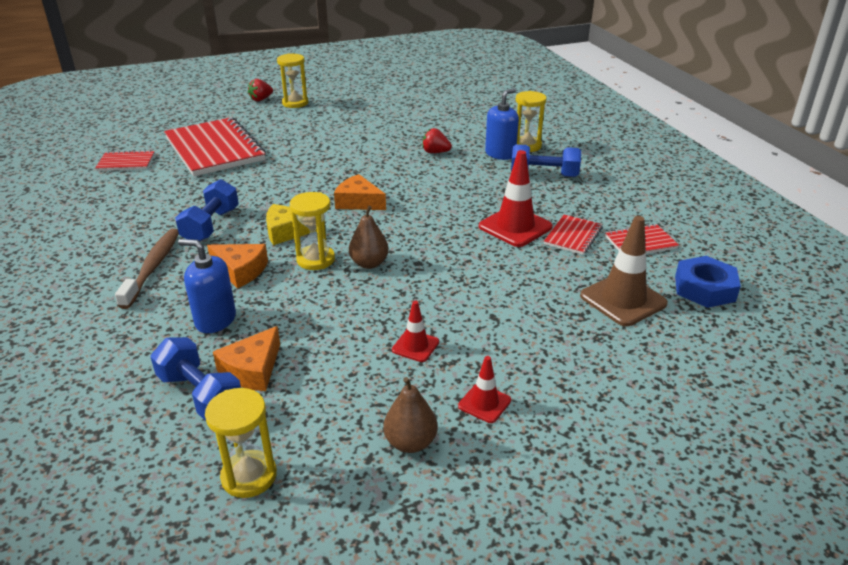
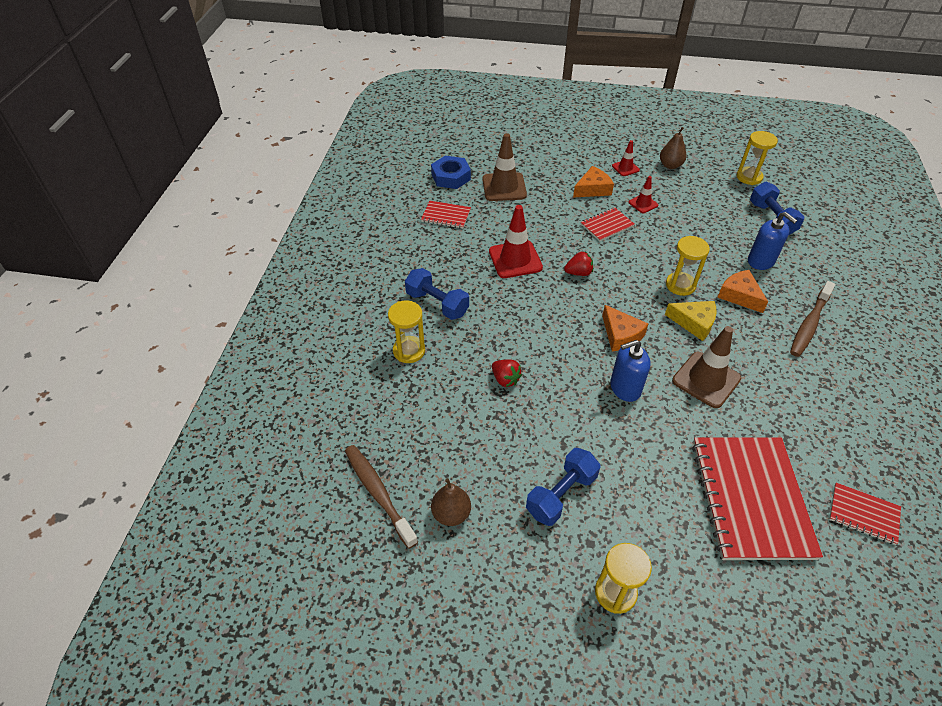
camera: 150 degrees left, 15 degrees up
blue dumbbell [175,179,239,242] -> blue dumbbell moved to [526,448,600,526]
orange cheese [213,326,280,391] -> orange cheese moved to [573,166,614,198]
red strawberry [248,79,273,101] -> red strawberry moved to [564,252,593,276]
brown pear [349,206,389,269] -> brown pear moved to [431,478,471,526]
blue soap dispenser [485,88,519,160] -> blue soap dispenser moved to [610,340,650,402]
red notebook [544,215,602,255] -> red notebook moved to [581,207,635,241]
none -> brown toothbrush [345,445,418,549]
none -> brown traffic cone [672,326,741,408]

